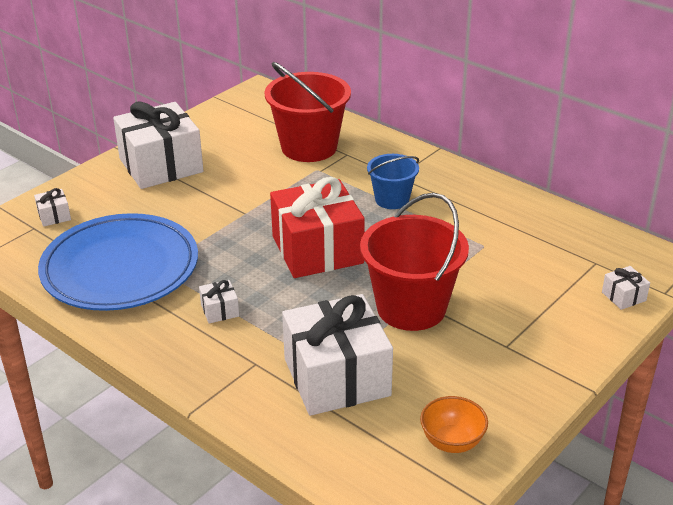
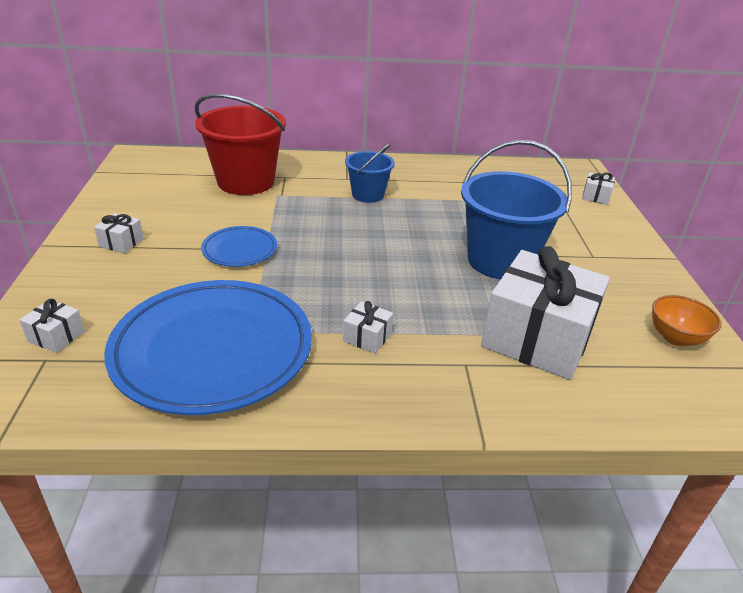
camera: 45 degrees left, 0 degrees up
white gift [113,102,204,189] -> white gift [94,213,144,253], size x0.40
red gift [270,177,365,278] -> none
red bucket [360,193,469,331] -> blue bucket [461,140,572,279]
none -> blue plate [201,226,277,267]

